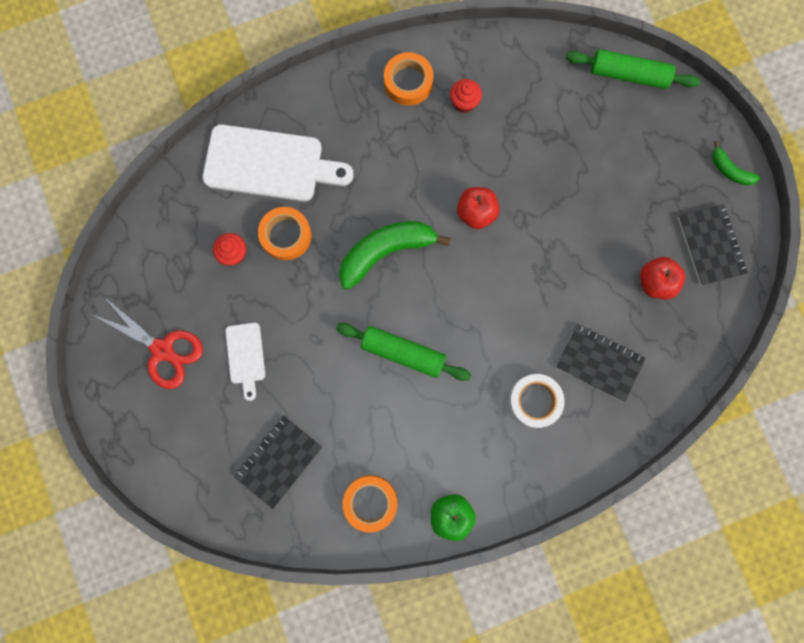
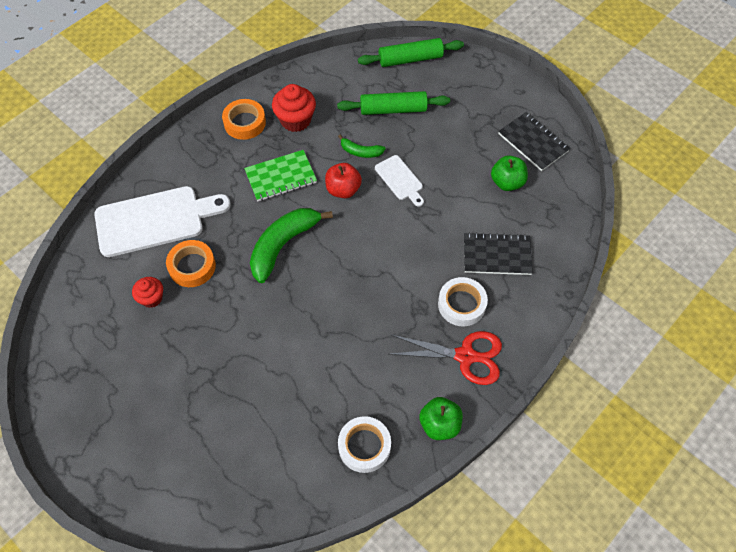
camera: 25 degrees left, 20 degrees down
red scissors [93,297,203,389] -> red scissors moved to [390,331,502,385]
white cutting board [225,322,265,401] -> white cutting board moved to [375,155,424,207]
black notebook [234,416,322,509] -> none
green rolling pin [336,323,471,381] -> green rolling pin moved to [337,91,450,115]
orange tape [343,475,398,533] -> white tape [338,416,391,473]
red cupcake [450,79,482,113] -> red cupcake [272,84,316,132], size x1.61
red apple [640,257,685,299] -> green apple [491,156,528,191]
green banana [712,141,760,186] -> green banana moved to [338,134,385,158]
none -> green notebook [244,150,317,201]

